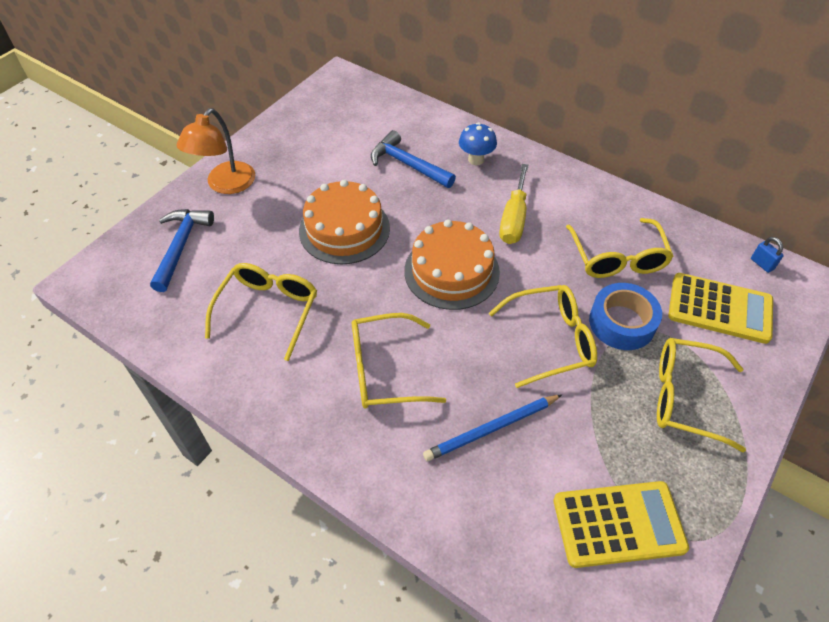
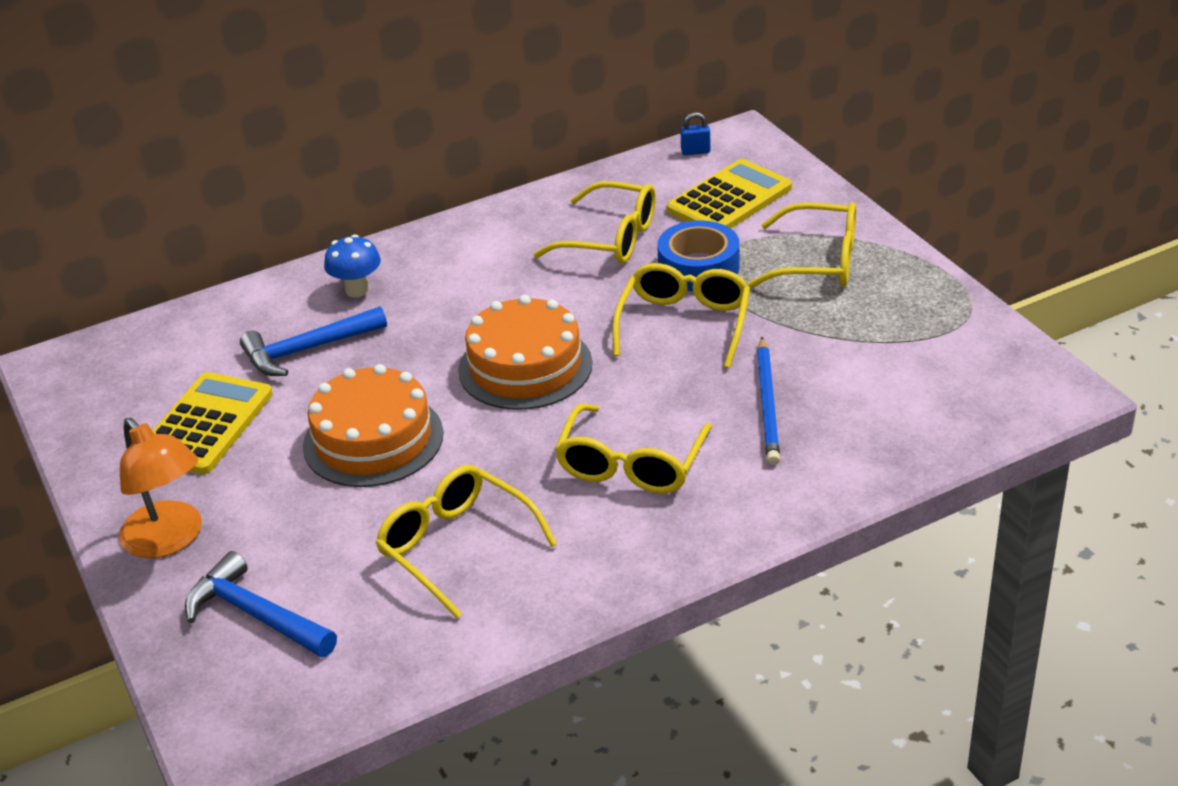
camera: 60 degrees left, 15 degrees down
yellow screwdriver [499,164,529,244] -> none
yellow calculator [553,481,689,568] -> yellow calculator moved to [152,372,273,474]
yellow glasses [657,338,746,453] -> yellow glasses turned 120 degrees counterclockwise [748,202,856,288]

